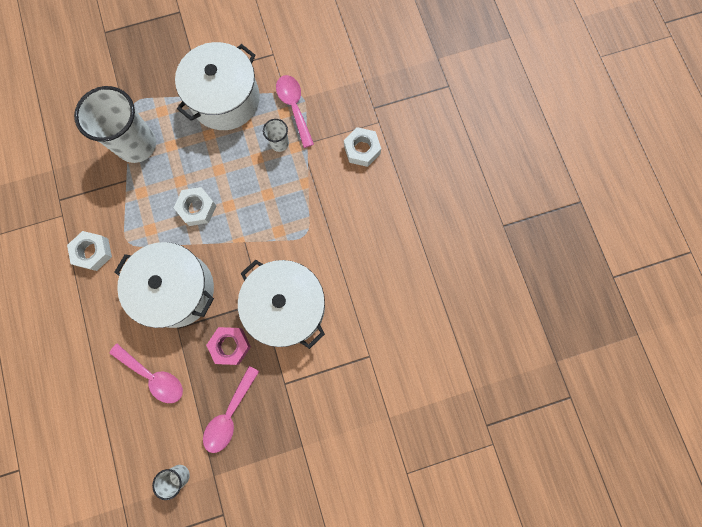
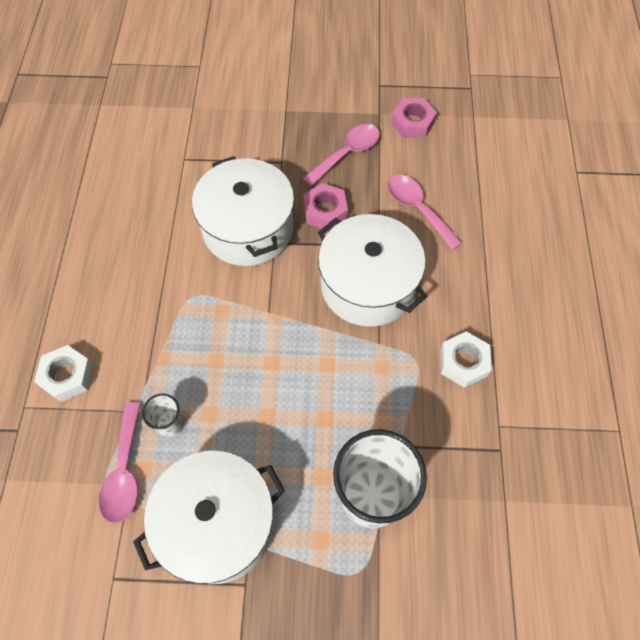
camera: 160 degrees left, 15 degrees down
white cup [152,465,190,500] -> pink nut [391,98,437,138]
white nut [174,187,217,226] -> none

